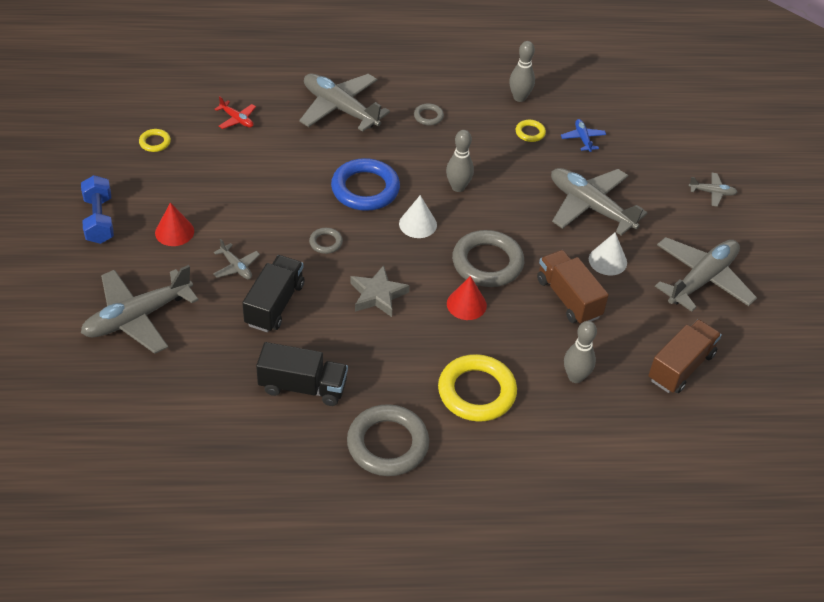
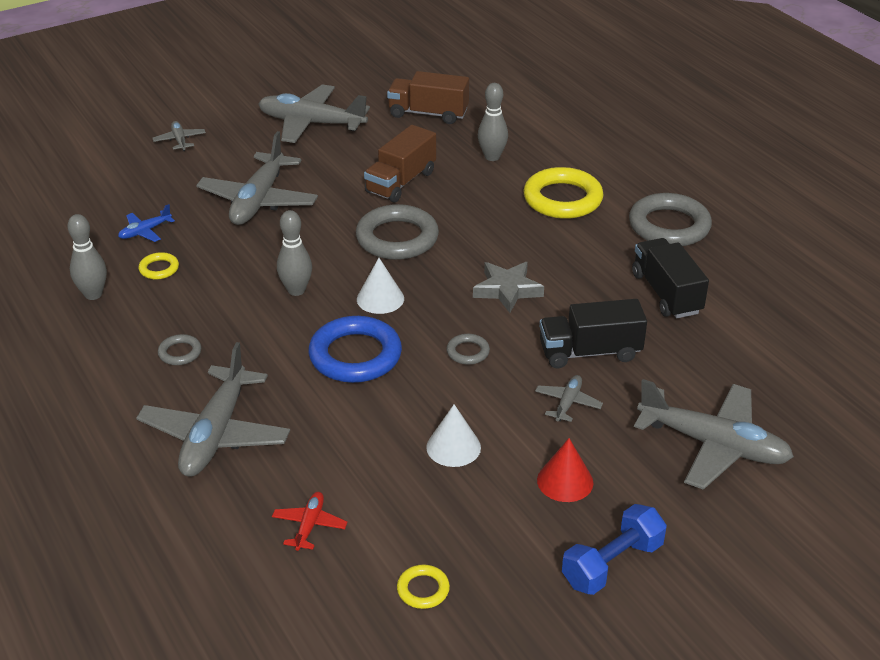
camera: 115 degrees left, 10 degrees down
red cone [447,276,487,320] -> none
white cone [589,232,627,275] -> white cone moved to [426,404,481,467]

